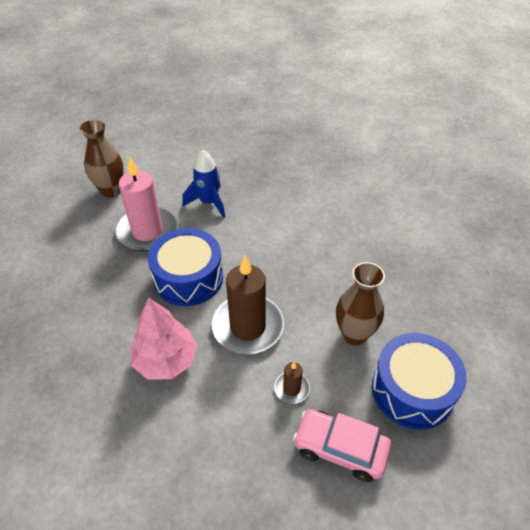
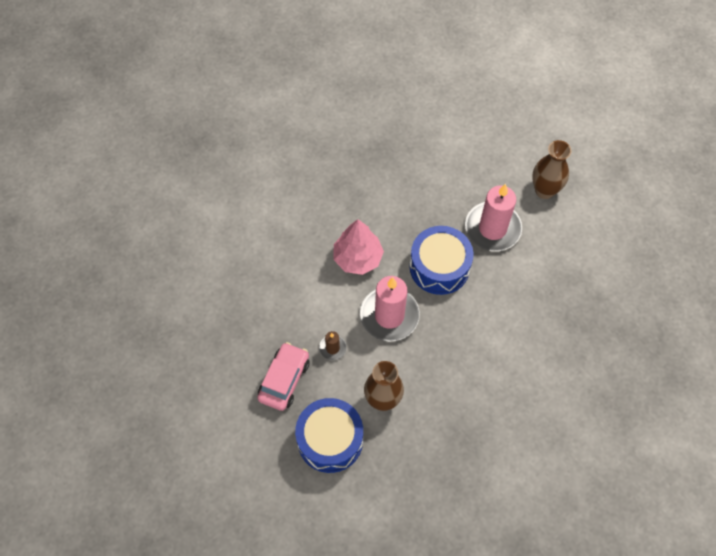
camera: 90 degrees right, 15 degrees up
blue rocket [182,150,225,218] -> none
brown candle [212,256,284,354] -> pink candle [360,276,420,342]

